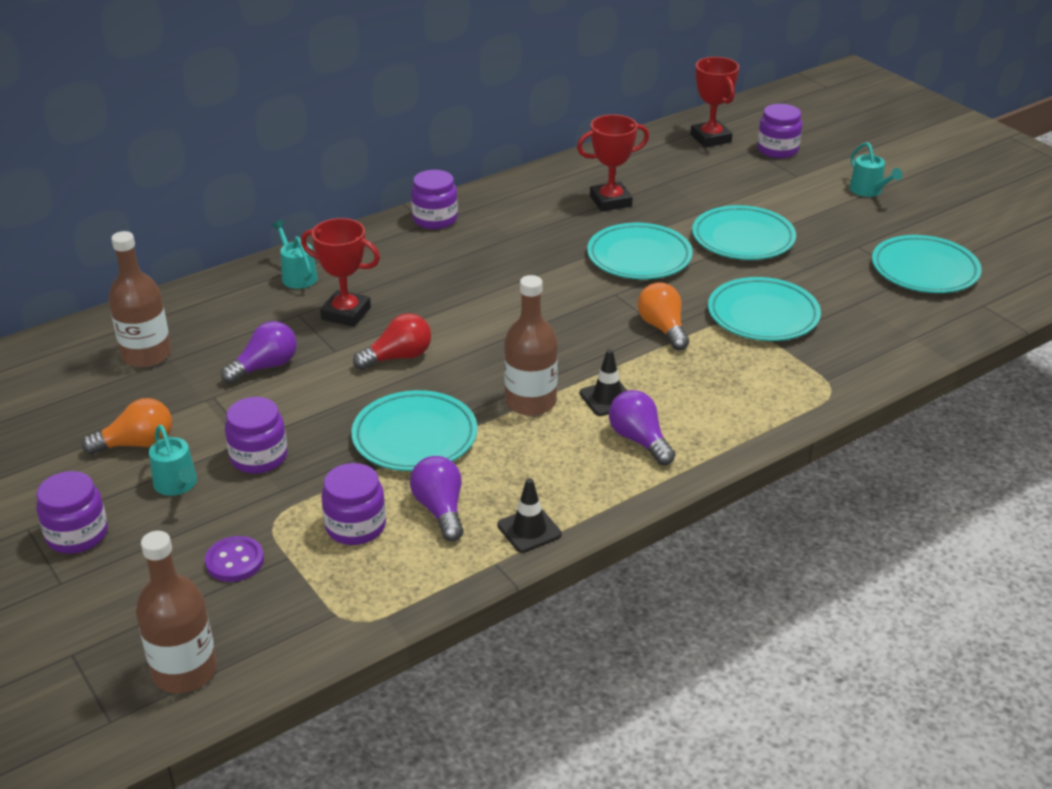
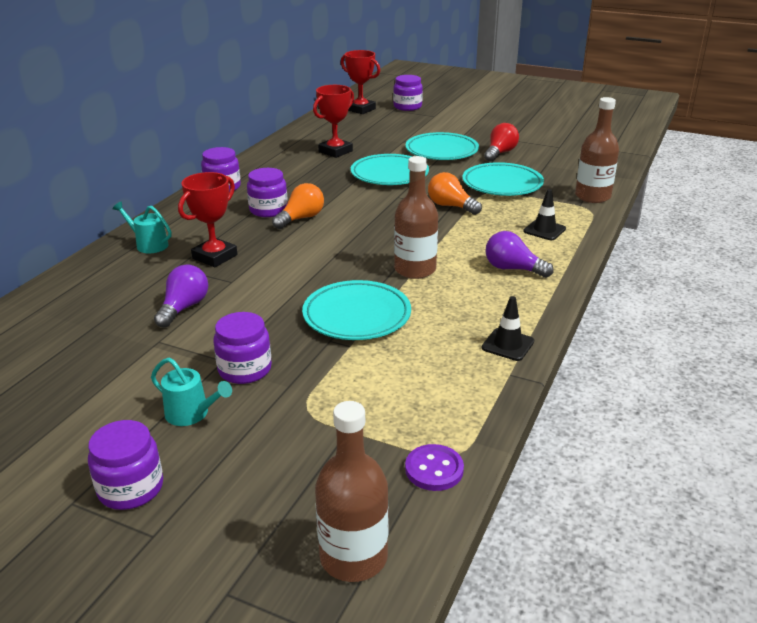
camera: 30 degrees left, 5 degrees down
orange light bulb [82,398,172,455] -> orange light bulb moved to [272,183,324,229]
brown bottle [108,231,171,367] -> brown bottle moved to [575,97,619,203]
purple button [205,536,264,582] -> purple button moved to [405,444,464,491]
red trophy [301,218,380,327] -> red trophy turned 45 degrees counterclockwise [178,172,237,267]
purple jar [321,463,386,545] -> purple jar moved to [247,168,288,217]
red light bulb [353,313,431,370] -> red light bulb moved to [484,123,519,162]
purple light bulb [410,456,464,541] -> none
black traffic cone [580,349,627,416] -> black traffic cone moved to [523,189,566,240]
turquoise watering can [849,142,902,197] -> none
turquoise plate [872,235,982,293] -> none

